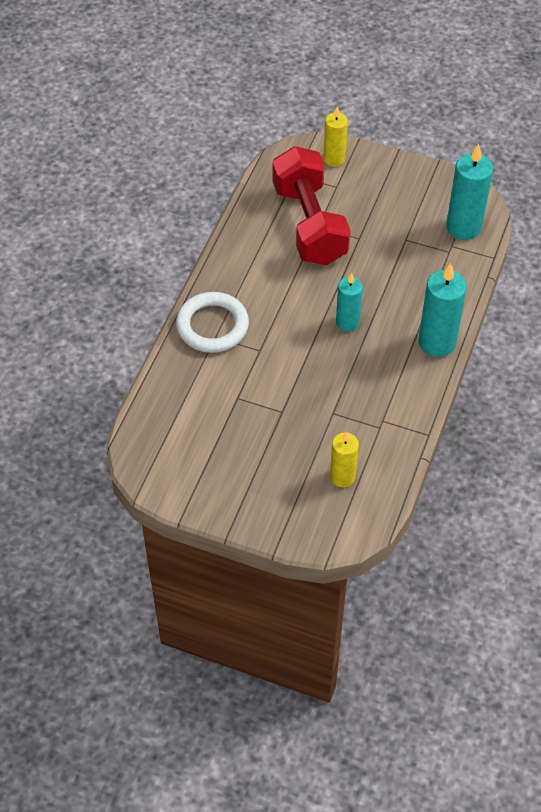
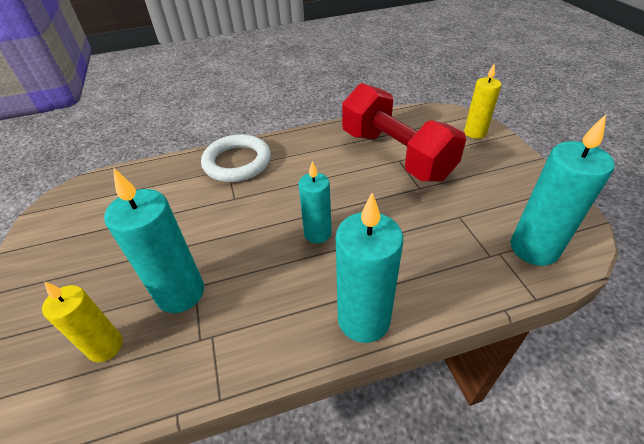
camera: 55 degrees right, 10 degrees down
red dumbbell [272,146,351,265] -> red dumbbell turned 75 degrees counterclockwise [342,83,466,182]
none -> turquoise candle [104,168,204,313]

